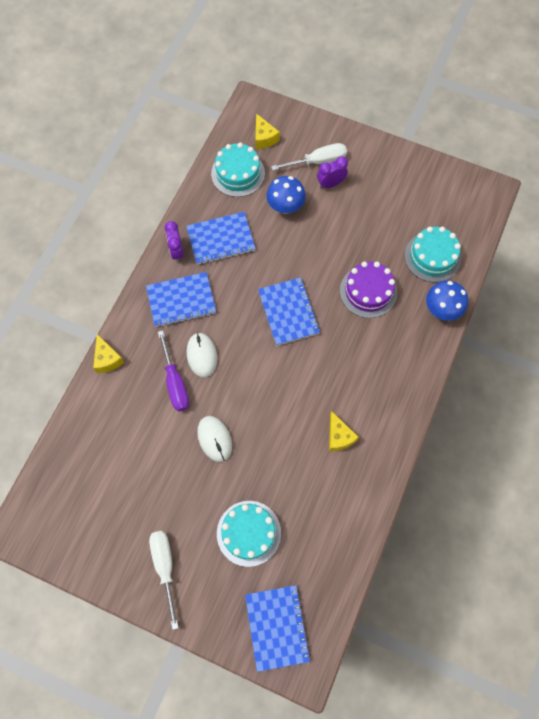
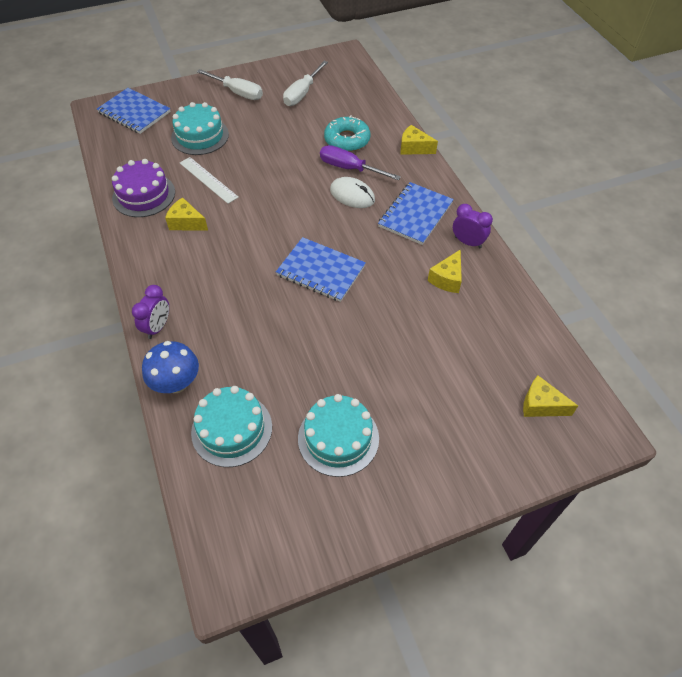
camera: 135 degrees right, 15 degrees down
blue notebook [186,212,256,265] -> yellow cheese [428,249,462,293]
white mouse [197,416,232,462] -> none
turquoise cake [211,142,265,197] -> turquoise cake moved to [298,394,379,477]
blue mushroom [266,176,306,214] -> none
white screwdriver [271,143,347,171] -> white screwdriver moved to [283,61,328,106]
purple clock [317,156,348,189] -> purple clock moved to [132,285,169,339]
purple cake [340,261,397,318] -> purple cake moved to [112,159,175,217]
none -> white ruler [180,157,239,204]
none -> turquoise donut [324,115,370,152]

